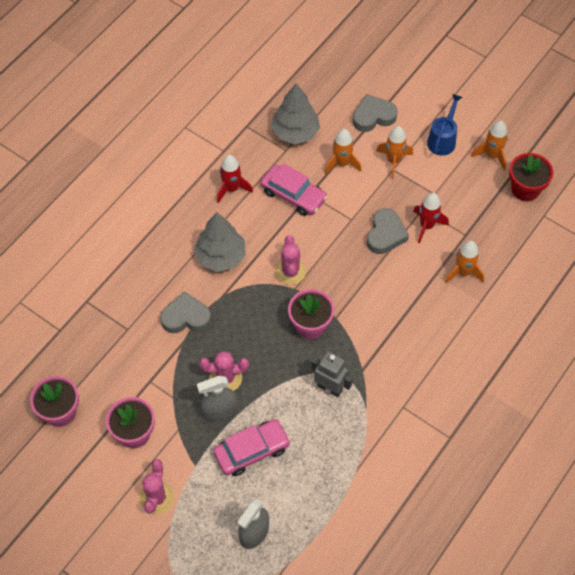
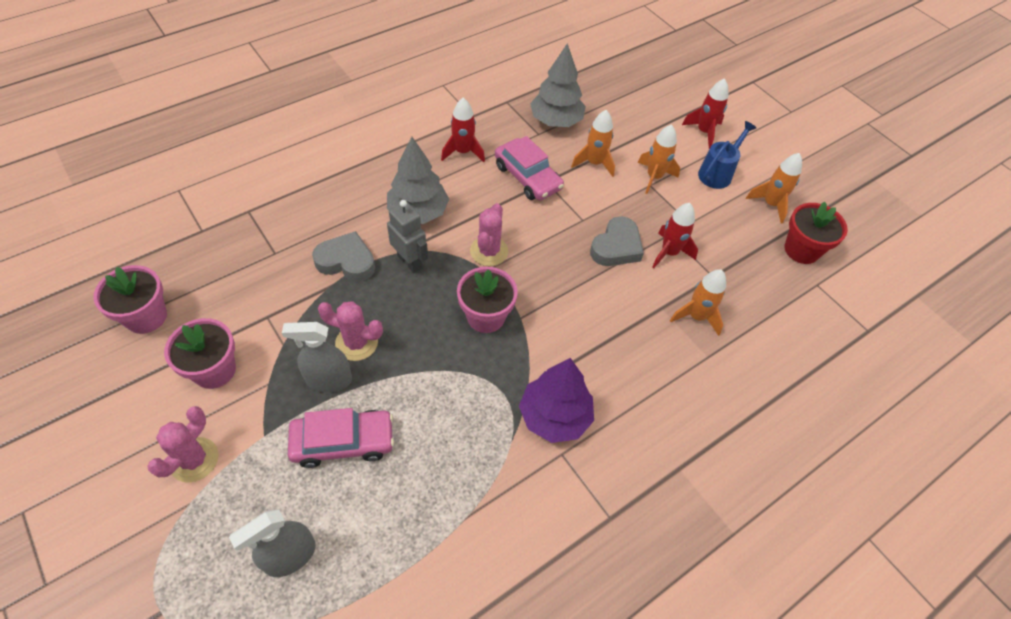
camera: 15 degrees right, 5 degrees down
grey robot [311,351,353,397] -> grey robot moved to [387,200,428,273]
grey heart [353,94,398,132] -> none
none -> purple tree [519,358,594,443]
none -> red rocket [682,78,728,149]

